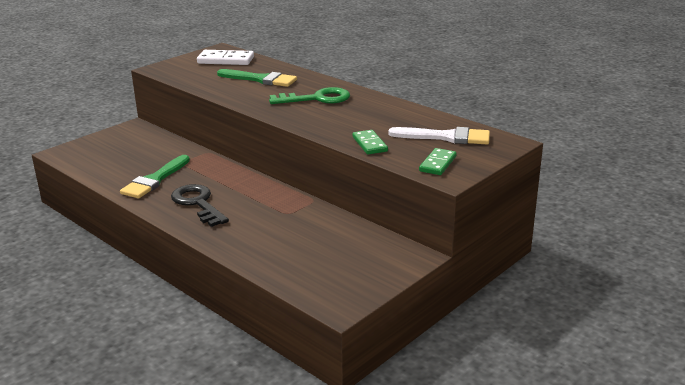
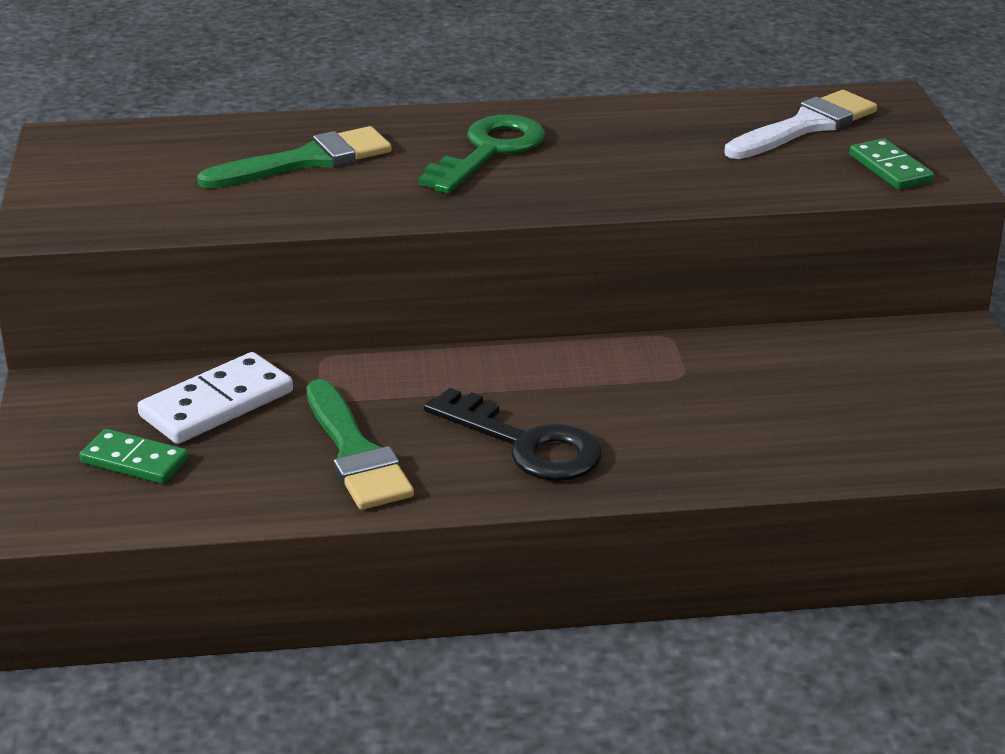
camera: 50 degrees left, 5 degrees up
black key [171,184,229,227] -> black key turned 150 degrees counterclockwise [424,388,601,481]
white domino [197,50,254,65] -> white domino moved to [138,352,293,444]
green domino [353,130,388,154] -> green domino moved to [79,429,189,484]

